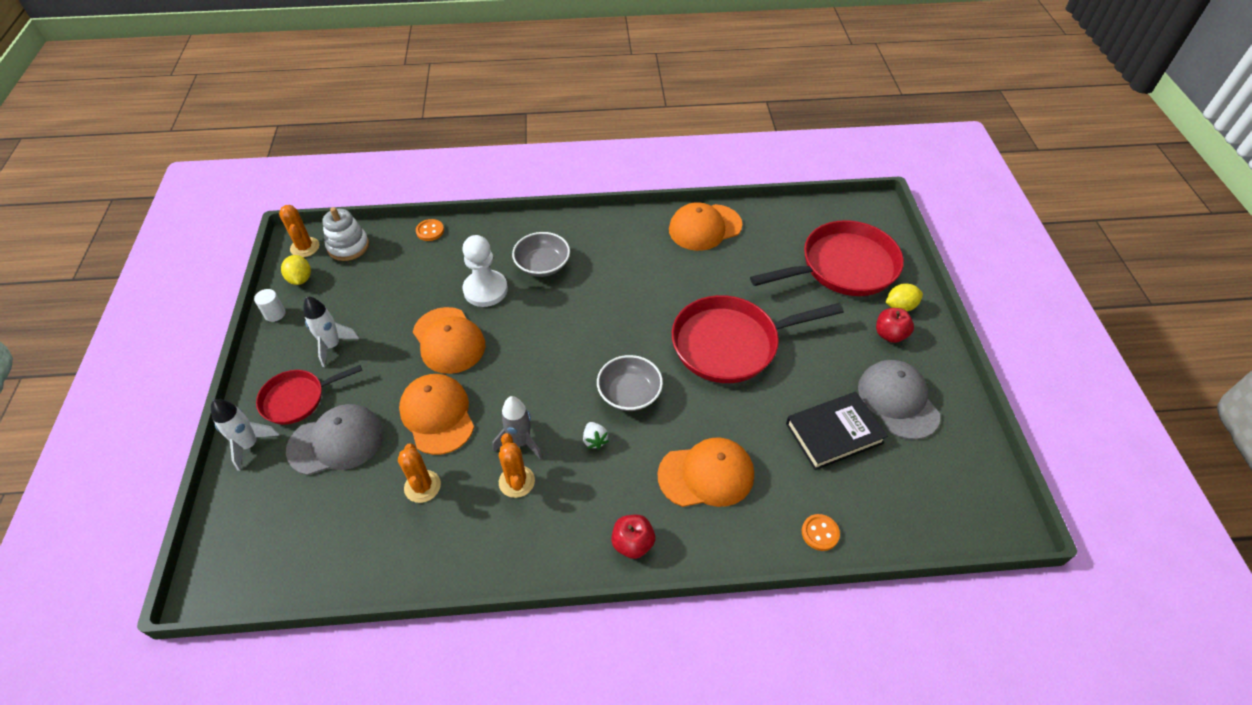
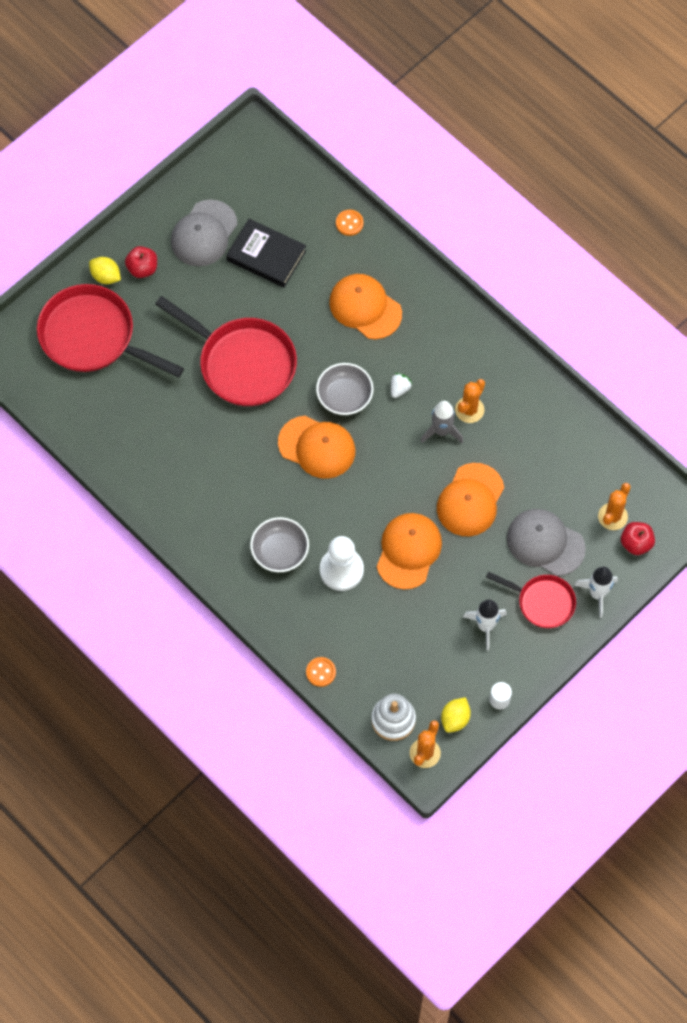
camera: 130 degrees left, 15 degrees up
orange cactus [398,443,441,503] -> orange cactus moved to [598,483,631,530]
red apple [611,515,655,559] -> red apple moved to [621,522,655,555]
orange cap [669,202,742,251] -> orange cap moved to [278,416,356,479]

